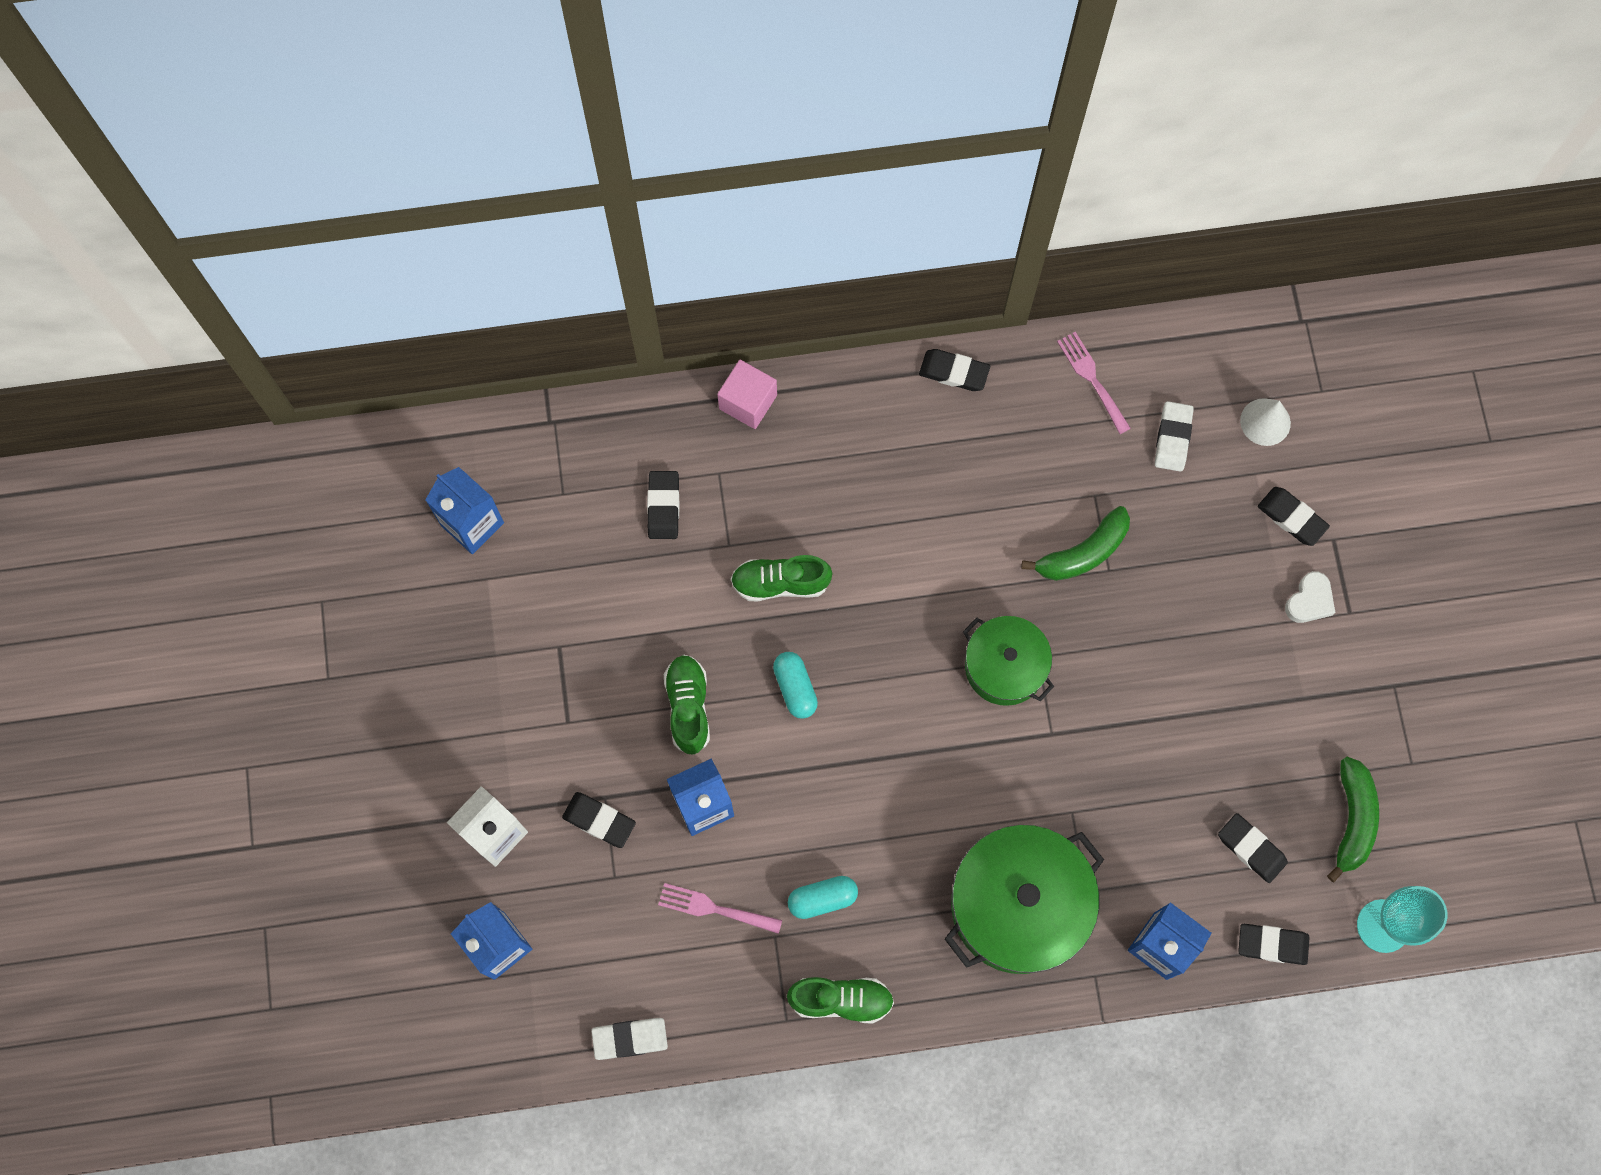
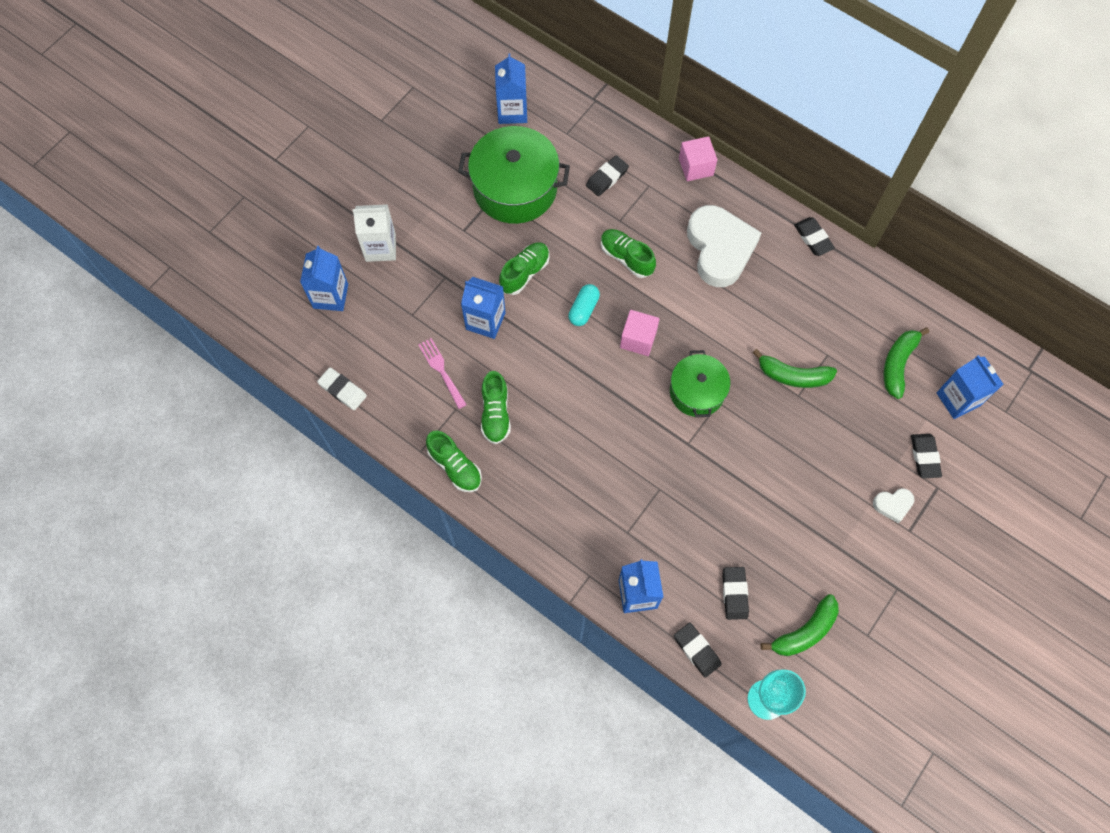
camera: 45 degrees right, 5 degrees down
black eraser [562,792,636,848] -> none
turquoise capsule [788,876,858,919] -> green shoe [481,371,511,444]
green pot [945,825,1104,974] -> green pot moved to [458,126,570,224]
pink fork [1057,332,1131,434] -> none
white eraser [1155,401,1194,472] -> green banana [884,327,929,399]
white cone [1240,398,1291,446] -> blue carton [936,355,1004,419]
none -> pink cube [620,310,659,356]
none -> white heart [687,205,762,287]

